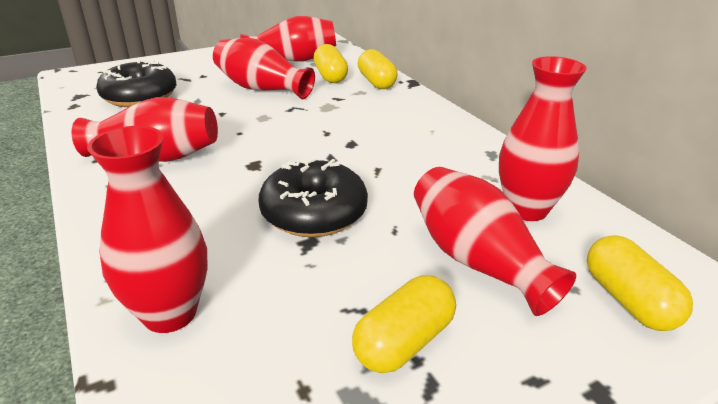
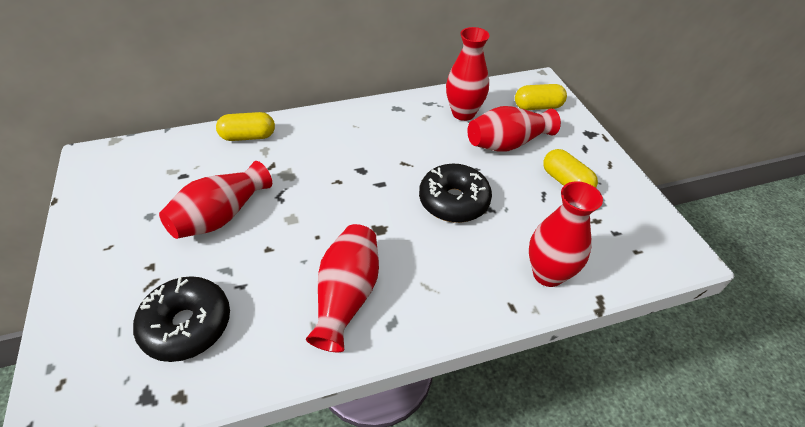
camera: 80 degrees left, 15 degrees up
red vase [240,16,336,62] -> none
yellow capsule [314,44,348,83] -> none

